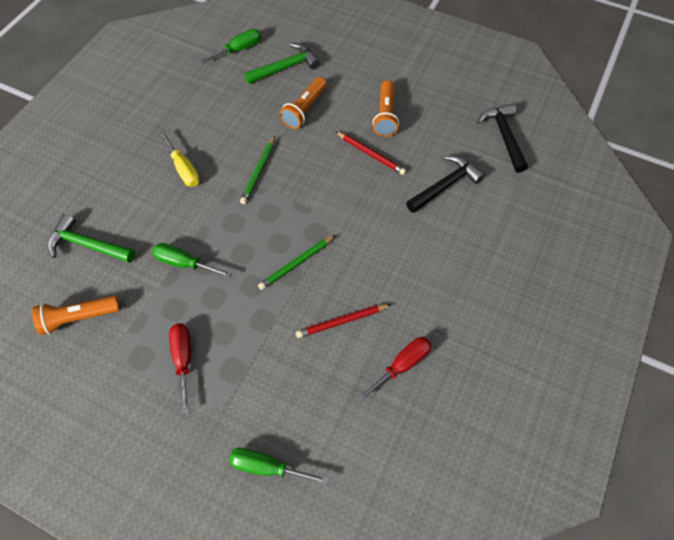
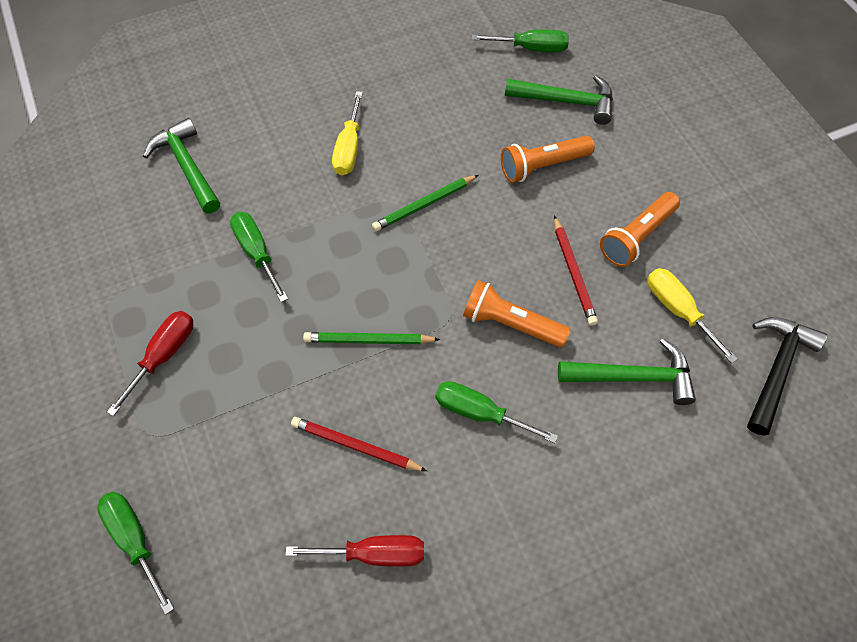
camera: 40 degrees right, 0 degrees up
orange flashlight [32,296,120,335] -> orange flashlight moved to [463,280,571,348]
black hammer [406,155,485,213] -> green hammer [558,339,696,405]
none -> green screwdriver [435,381,558,443]
none -> yellow screwdriver [647,268,738,363]

